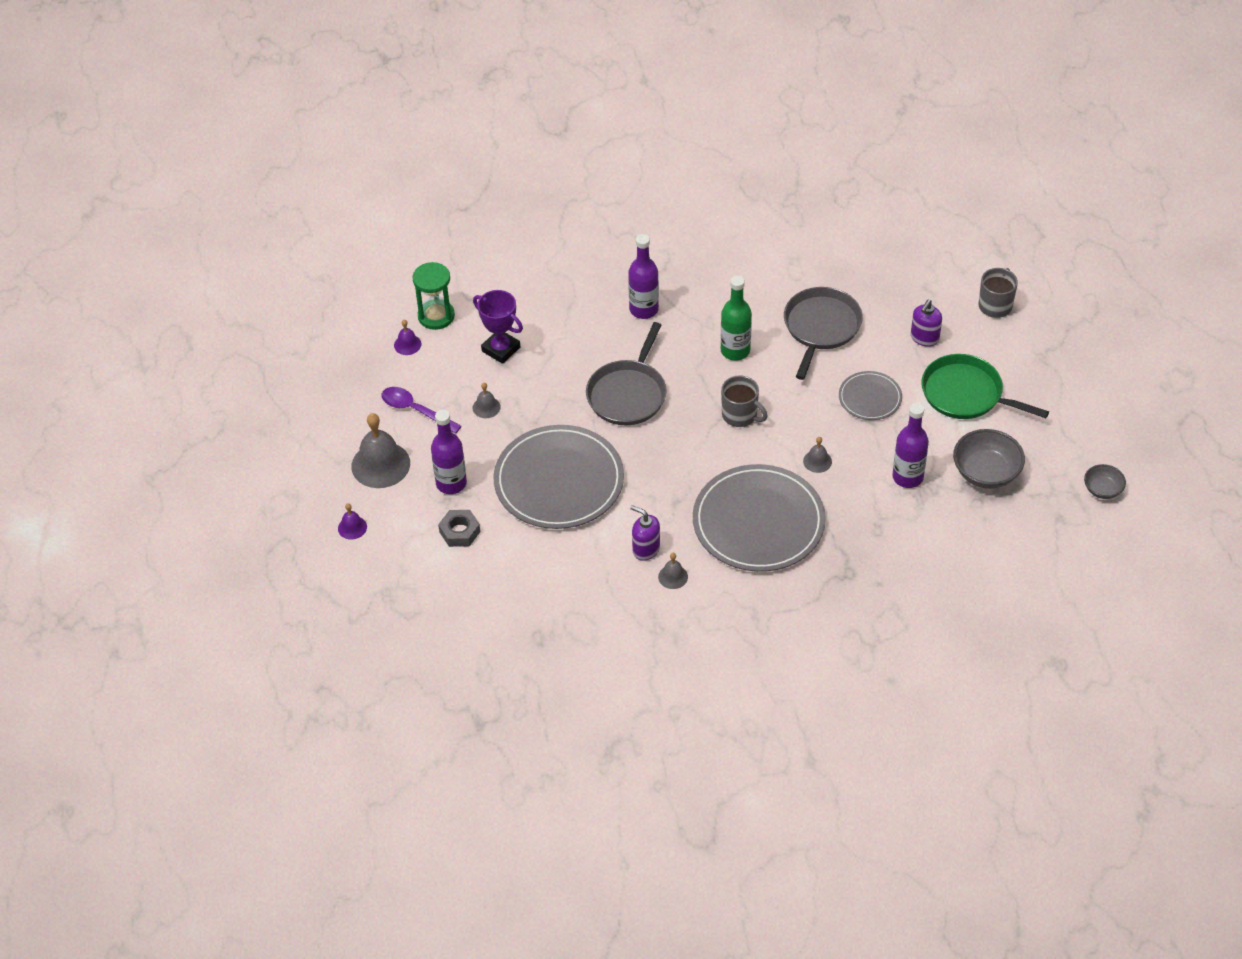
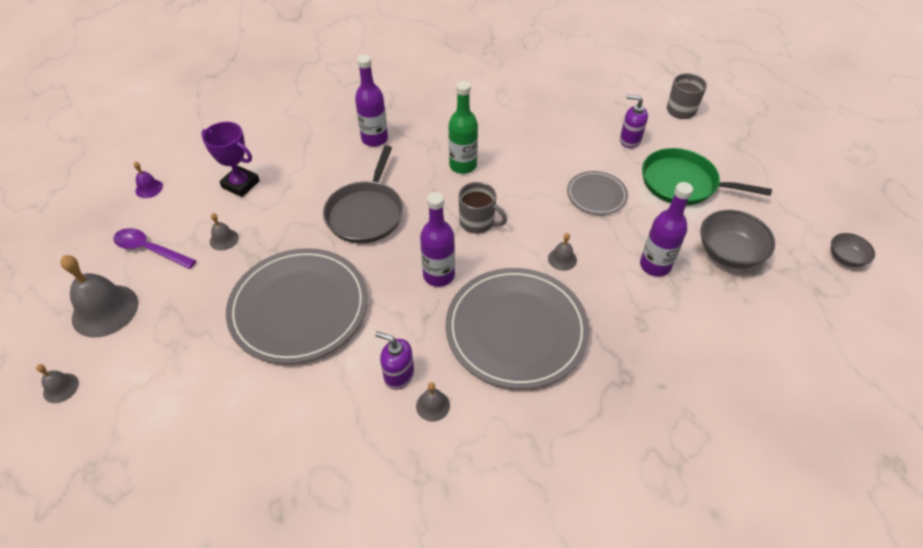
camera: 10 degrees left, 0 degrees up
purple bell [338,503,367,540] -> grey bell [36,364,79,403]
green hourglass [413,262,455,330] -> none
purple bottle [431,410,467,494] -> purple bottle moved to [420,192,455,287]
grey nut [438,510,480,547] -> none
grey pan [784,287,863,380] -> none
purple soap dispenser [911,300,942,347] -> purple soap dispenser turned 90 degrees clockwise [620,95,648,148]

